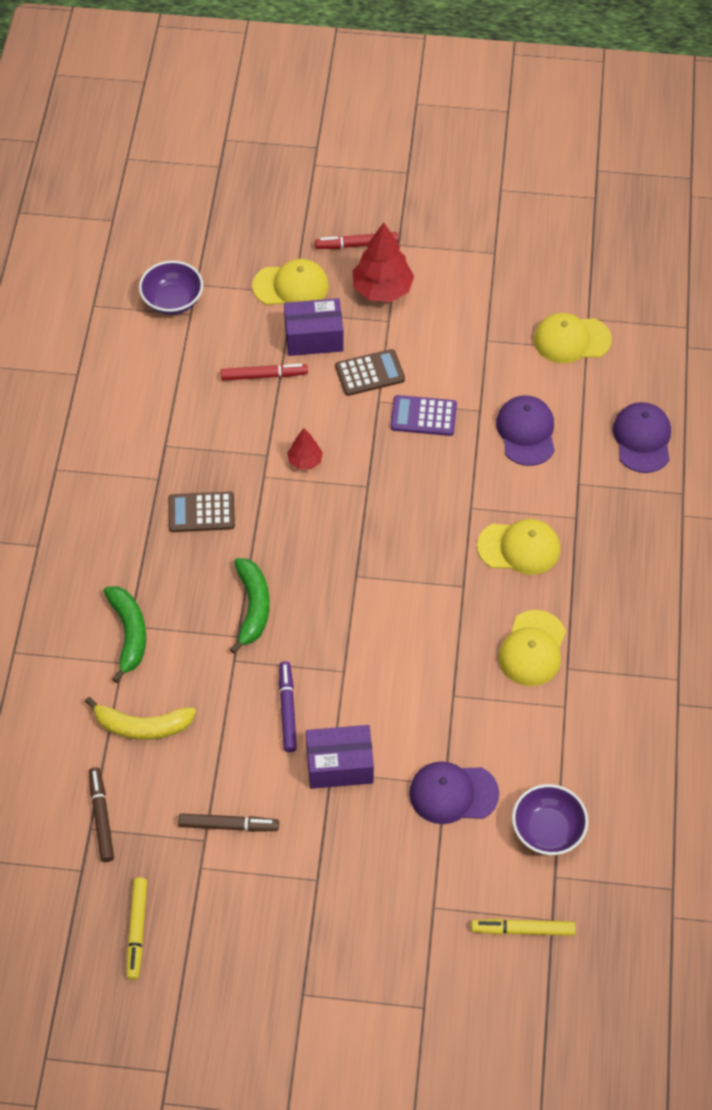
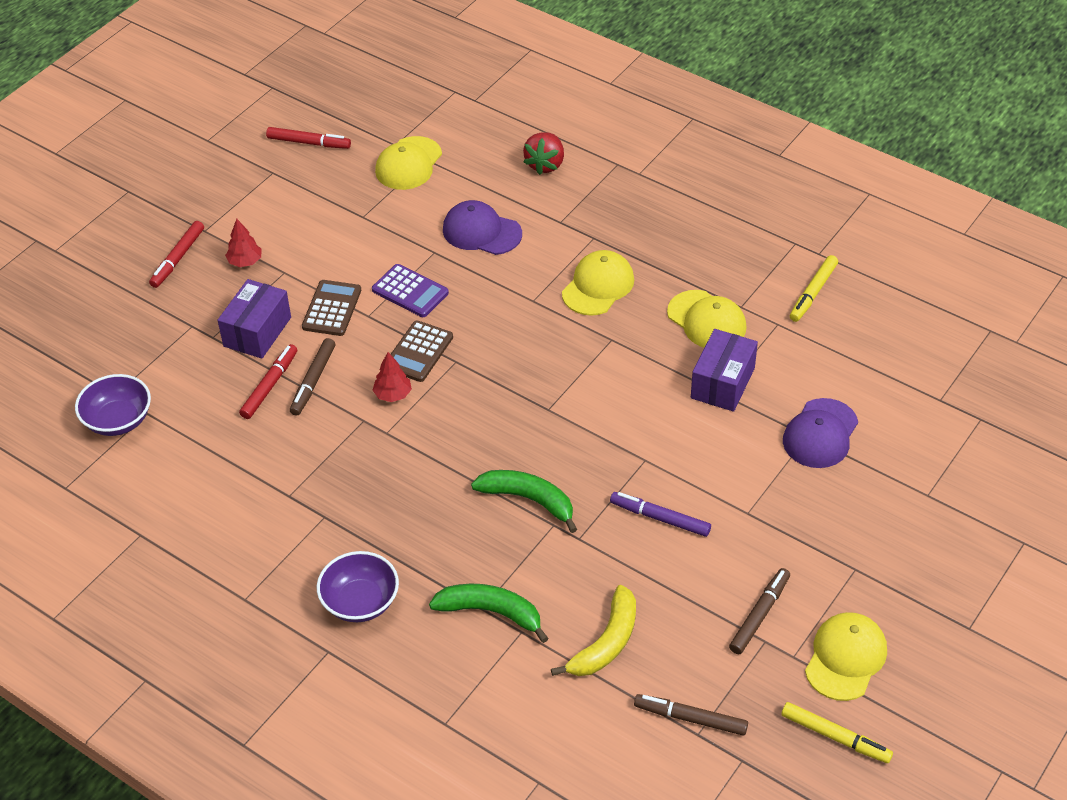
camera: 60 degrees left, 10 degrees down
brown calculator [168,492,235,532] -> brown calculator moved to [391,321,453,382]
yellow cap [252,259,329,305] -> yellow cap moved to [805,612,887,701]
purple box [306,725,374,789] -> purple box moved to [691,329,758,412]
red tree [352,222,414,302] -> red tree [225,219,262,267], size x0.54
purple calculator [390,395,457,436] -> purple calculator turned 90 degrees counterclockwise [372,264,449,317]
yellow marker [471,919,576,936] -> yellow marker moved to [790,255,838,322]
purple bowl [512,784,588,855] -> purple bowl moved to [317,551,399,622]
purple cap [613,402,671,473] -> red strawberry [523,132,564,175]
none -> red marker [266,127,351,149]
none -> brown marker [290,338,336,416]

